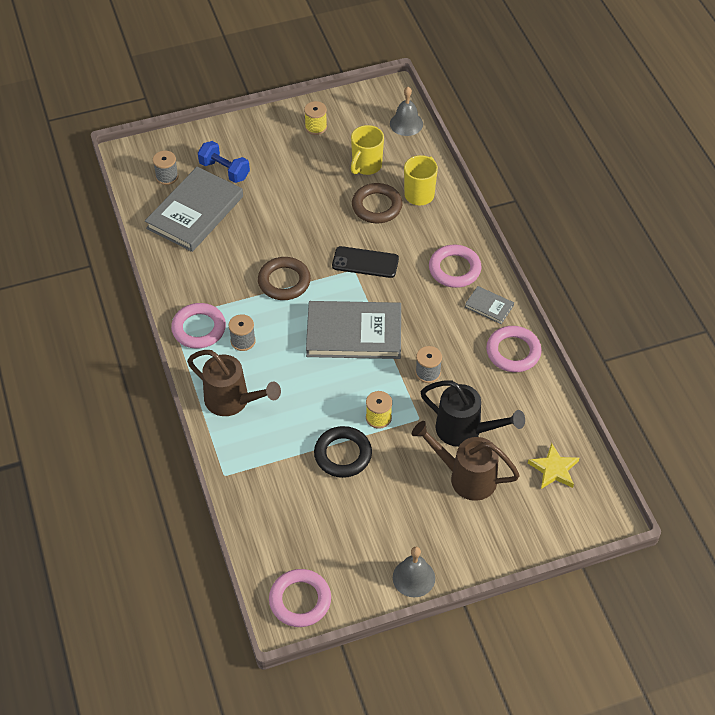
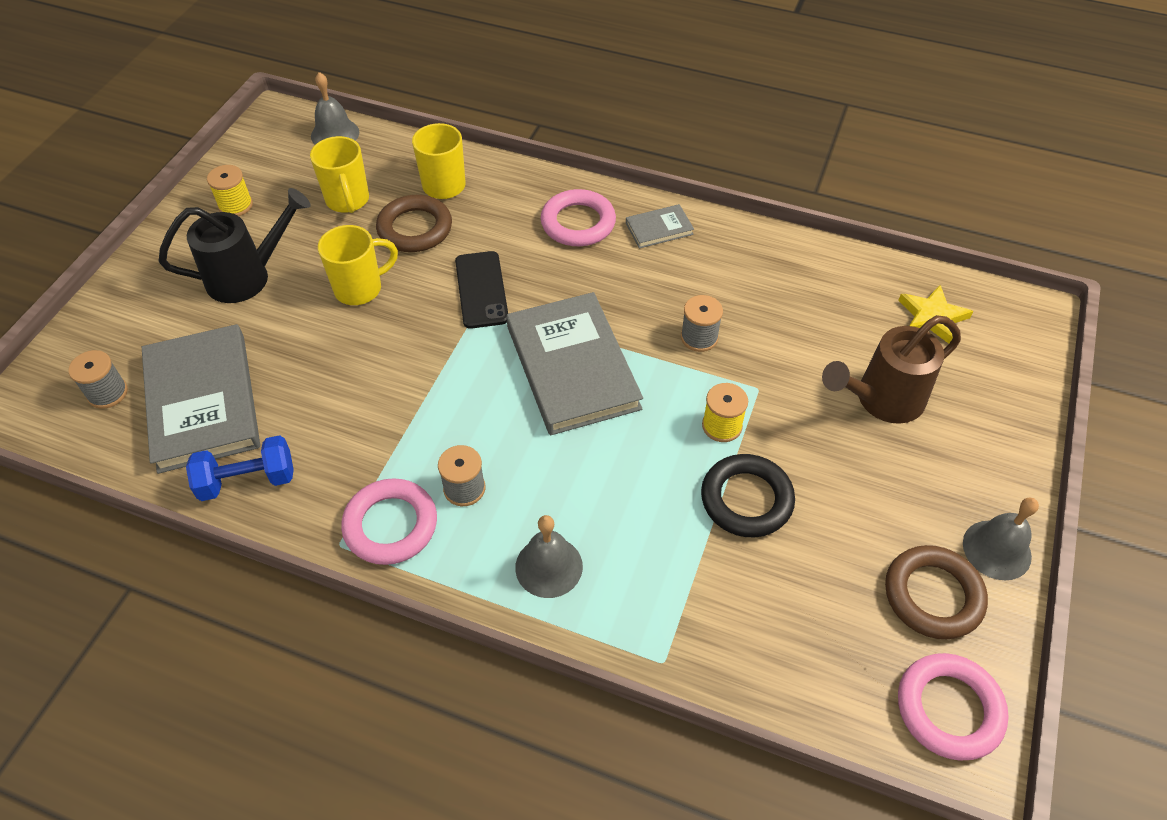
camera: 50 degrees left, 0 degrees up
brown watering can [187,350,281,416] -> grey bell [515,515,583,598]
blue dumbbell [198,141,250,183] -> blue dumbbell moved to [186,435,294,501]
brown ring [258,257,311,300] -> brown ring moved to [885,545,988,639]
grey book [306,301,401,359] -> grey book turned 60 degrees counterclockwise [506,292,643,435]
black phone [332,246,399,278] -> black phone turned 60 degrees counterclockwise [455,251,508,329]
black watering can [420,380,525,447] -> black watering can moved to [159,188,311,303]
pink ring [486,326,542,372] -> none
none -> yellow mug [318,225,398,305]

